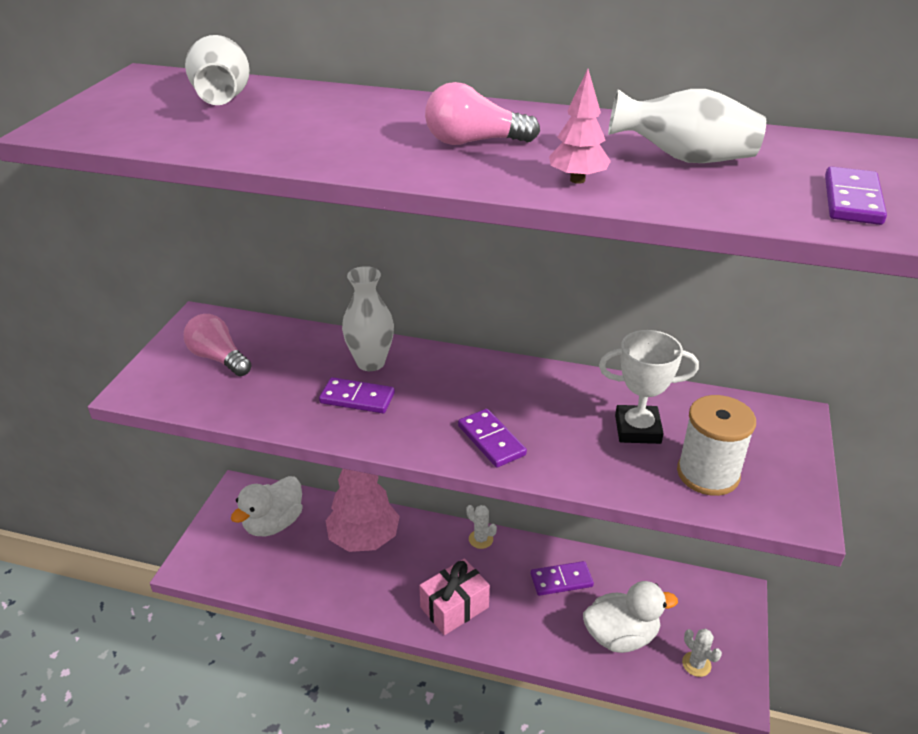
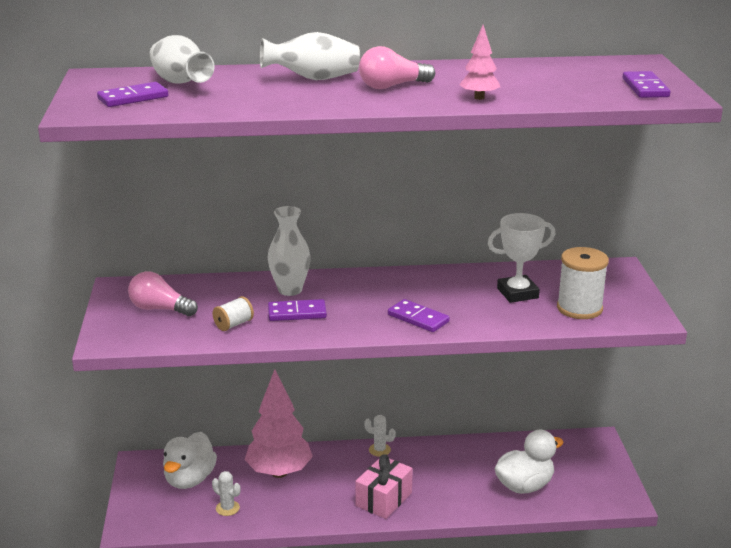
camera: 20 degrees left, 10 degrees down
purple domino [531,561,594,596] -> purple domino moved to [97,82,168,107]
white vase [608,89,766,163] -> white vase moved to [260,32,360,80]
white cactus [682,629,722,677] -> white cactus moved to [212,471,240,516]
none -> white spool [213,296,254,331]

